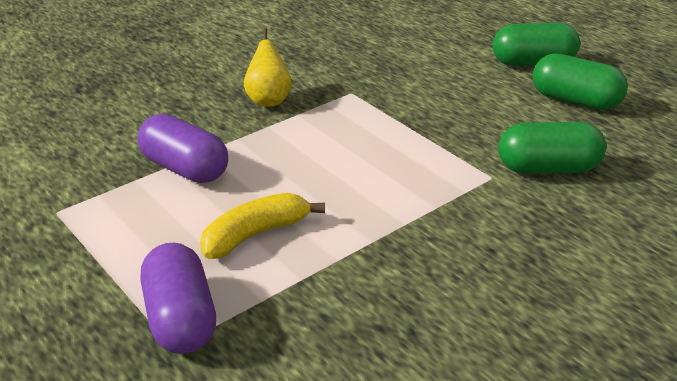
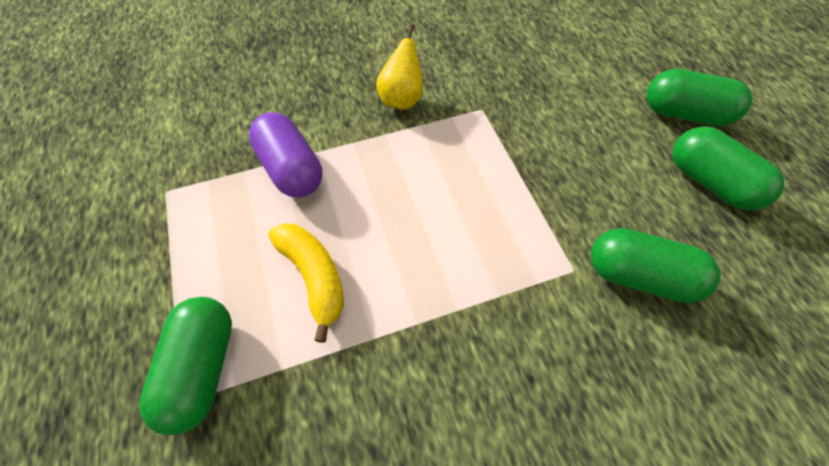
camera: 20 degrees right, 25 degrees up
purple capsule [140,243,216,354] -> green capsule [139,297,232,435]
yellow banana [200,193,325,259] -> yellow banana turned 75 degrees clockwise [268,223,344,343]

